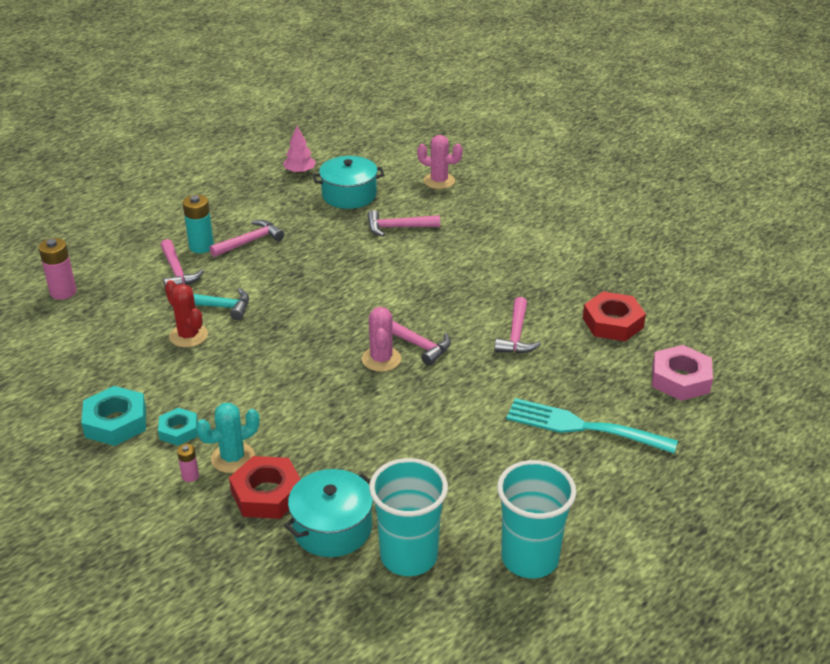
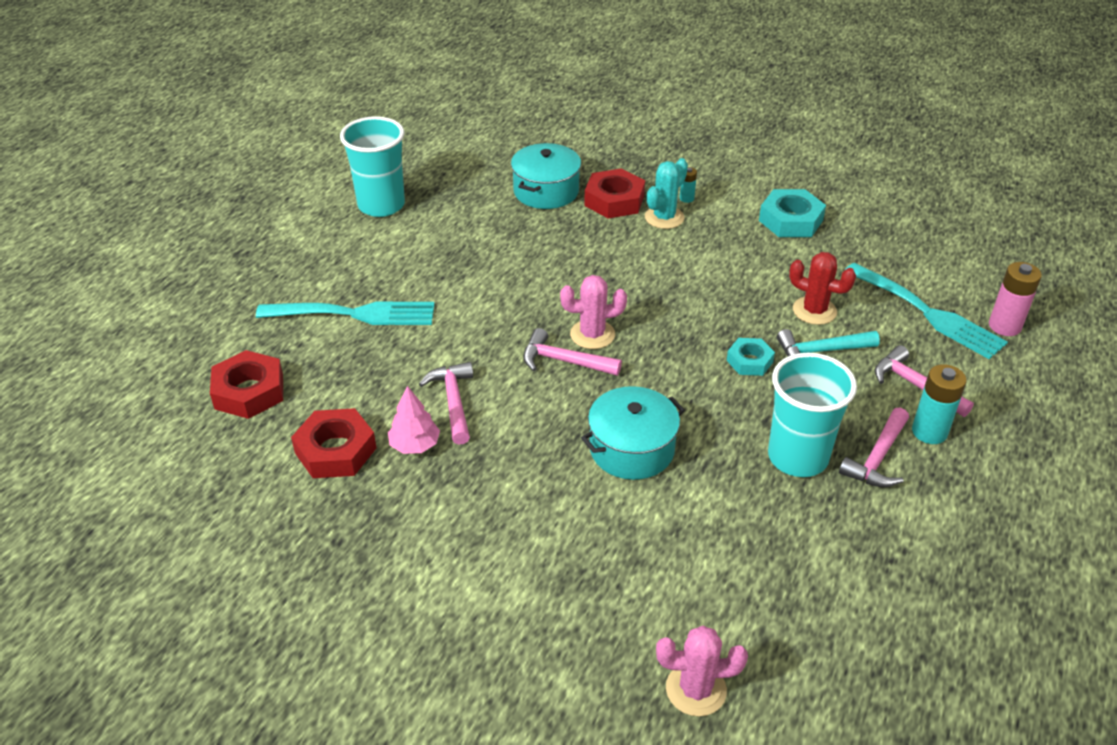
camera: 160 degrees right, 5 degrees up
turquoise nut [158,408,198,446] -> turquoise nut moved to [727,338,775,376]
pink battery [177,444,199,482] -> turquoise battery [679,167,697,203]
pink tree [283,126,316,174] -> pink tree moved to [388,386,440,454]
turquoise pot [313,156,384,209] -> turquoise pot moved to [581,386,685,480]
pink cactus [362,307,401,372] -> pink cactus turned 75 degrees counterclockwise [560,275,627,349]
pink hammer [367,210,440,237] -> none
turquoise cup [369,458,448,576] -> turquoise cup moved to [768,353,857,477]
pink nut [652,345,713,401] -> red nut [210,350,283,419]
none -> turquoise fork [845,263,1008,359]

